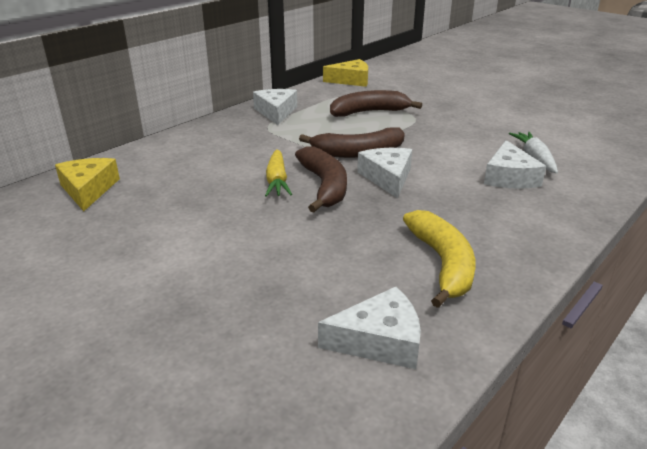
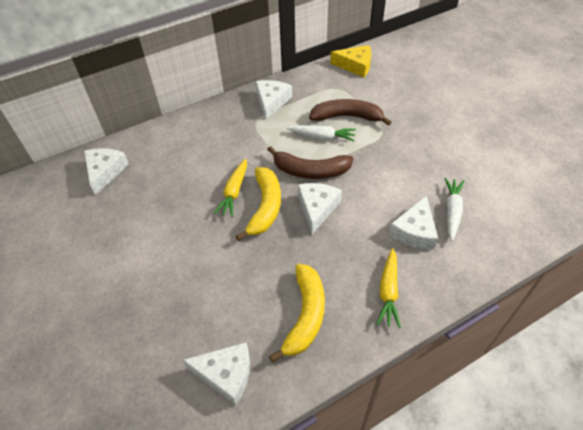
camera: 20 degrees right, 20 degrees up
yellow cheese [55,158,120,211] -> white cheese [84,148,129,196]
brown banana [295,146,347,213] -> yellow banana [236,167,281,241]
none -> white carrot [286,125,356,141]
none -> yellow carrot [377,248,401,328]

